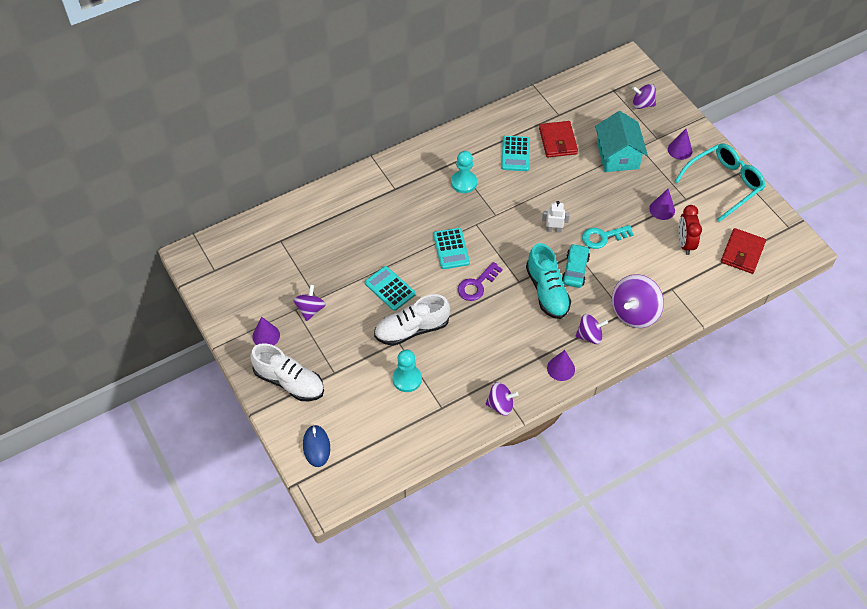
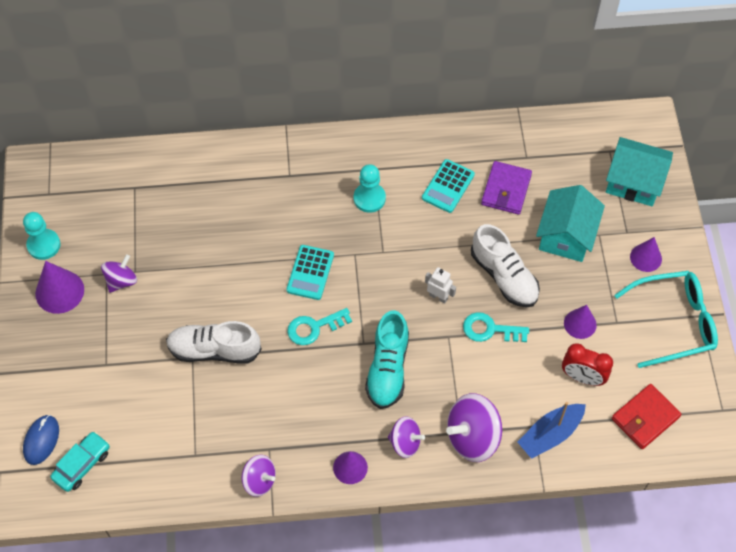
camera: 25 degrees right, 5 degrees up
white shoe [250,343,324,401] -> white shoe moved to [471,224,540,308]
purple cone [252,317,280,345] -> purple cone [35,261,84,314], size x1.51
turquoise calculator [365,266,416,311] -> none
turquoise pawn [392,350,422,392] -> turquoise pawn moved to [23,212,61,260]
purple key [458,262,502,301] -> turquoise key [287,308,352,345]
red wallet [539,121,578,157] -> purple wallet [481,161,532,215]
turquoise car [562,244,590,288] -> turquoise car moved to [51,432,110,492]
purple spinning top [632,84,656,109] -> turquoise house [606,137,673,206]
red clock [678,205,702,255] -> red clock turned 90 degrees counterclockwise [562,343,613,386]
none -> blue boat [517,402,586,459]

